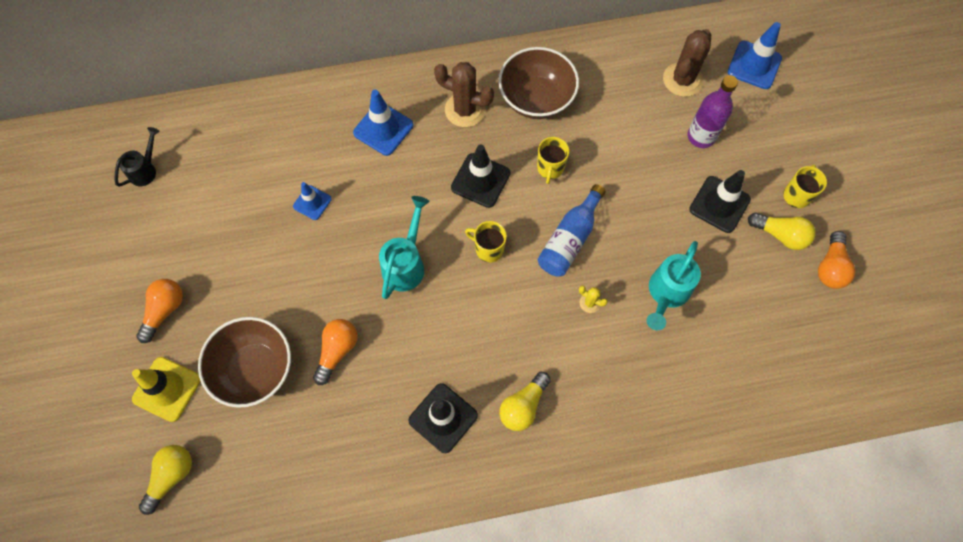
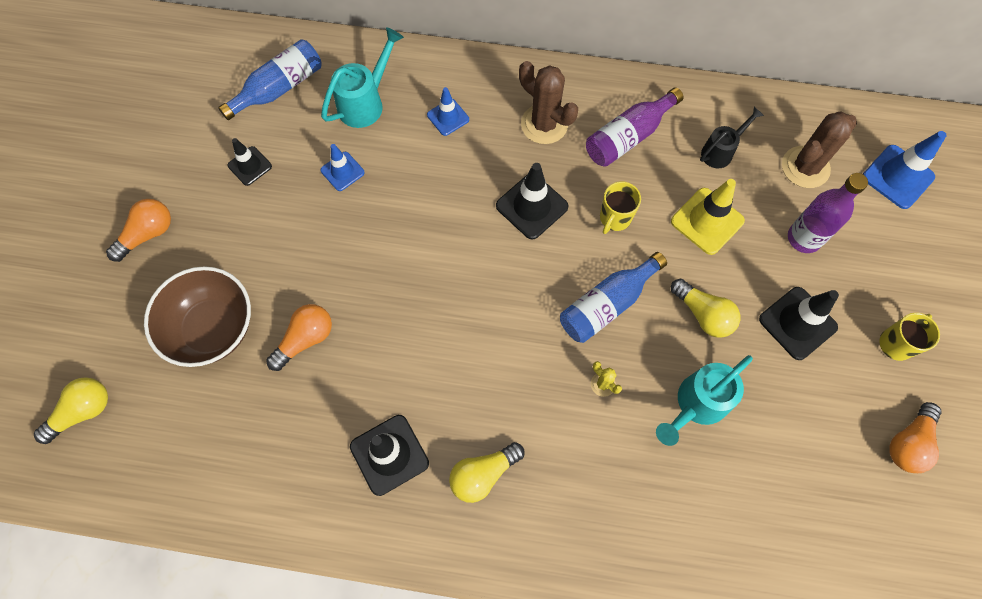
camera: 20 degrees right, 0 degrees up
black watering can [115,127,160,187] -> black watering can moved to [700,107,764,168]
yellow traffic cone [132,357,201,422] -> yellow traffic cone moved to [671,179,745,255]
blue traffic cone [353,90,413,156] -> blue traffic cone [427,87,469,136], size x0.62
turquoise watering can [379,196,430,299] -> turquoise watering can moved to [321,27,404,128]
yellow mug [465,221,507,263] -> none
brown bowl [498,47,579,119] -> purple bottle [586,87,684,167]
yellow light bulb [748,213,816,250] -> yellow light bulb moved to [671,278,740,338]
none -> blue bottle [218,39,322,120]
none -> black traffic cone [228,138,272,186]

